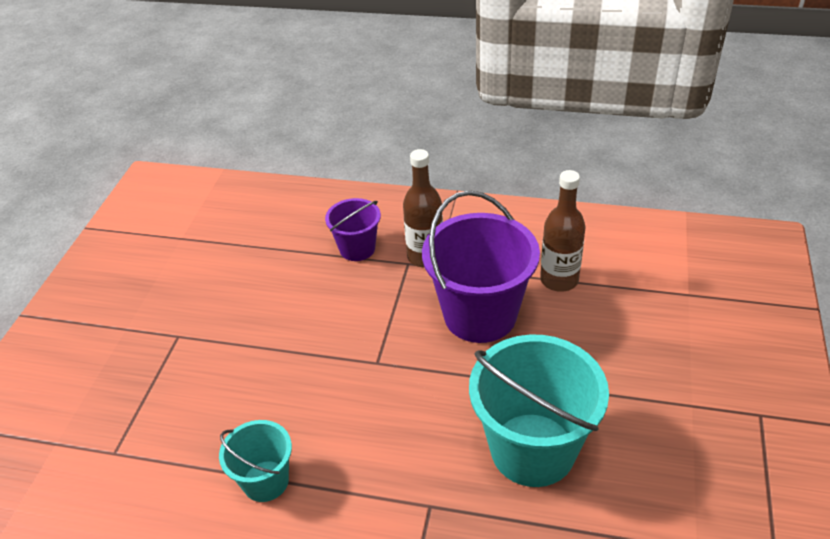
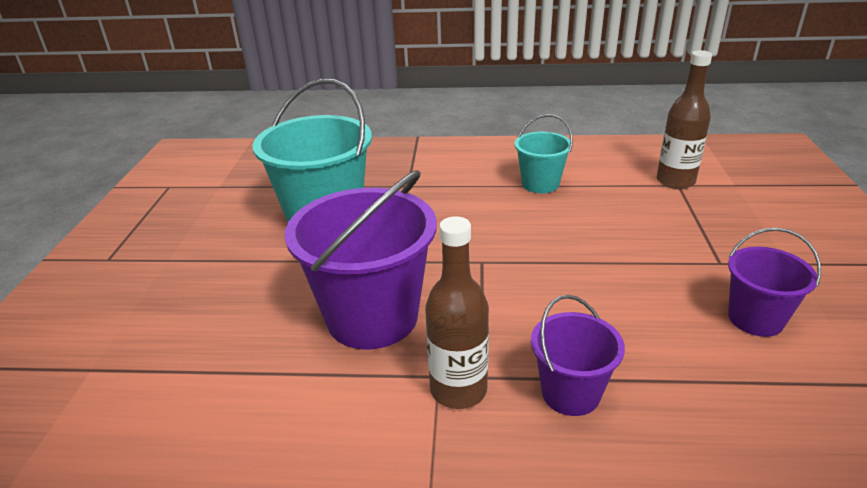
camera: 170 degrees right, 10 degrees down
brown bottle [540,170,586,292] -> brown bottle moved to [657,50,712,189]
none -> purple bucket [728,228,821,337]

